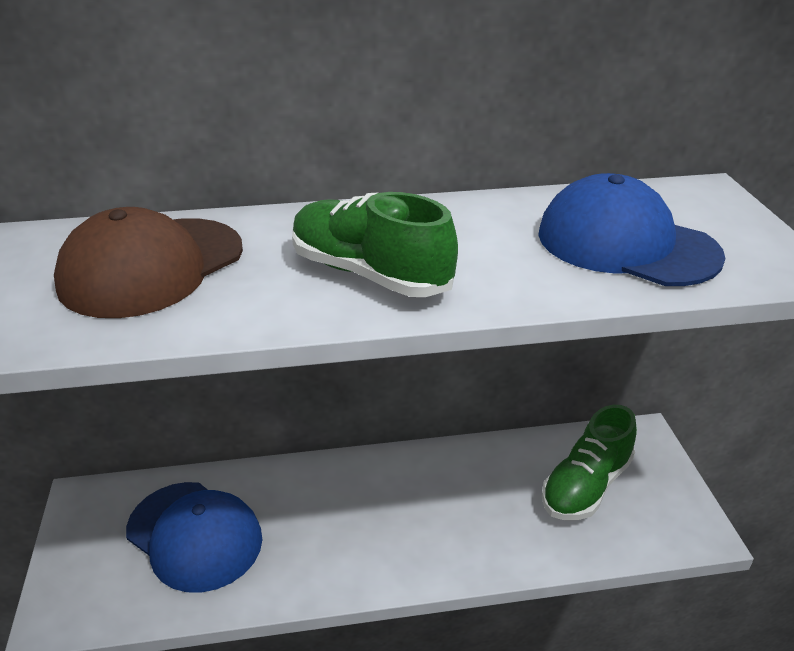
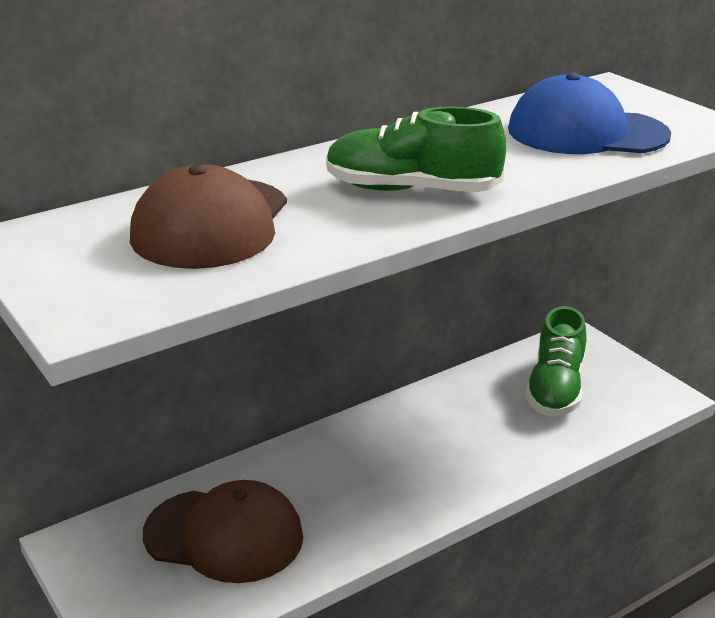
camera: 25 degrees left, 5 degrees down
blue cap [126,482,262,593] -> brown cap [143,480,303,583]

